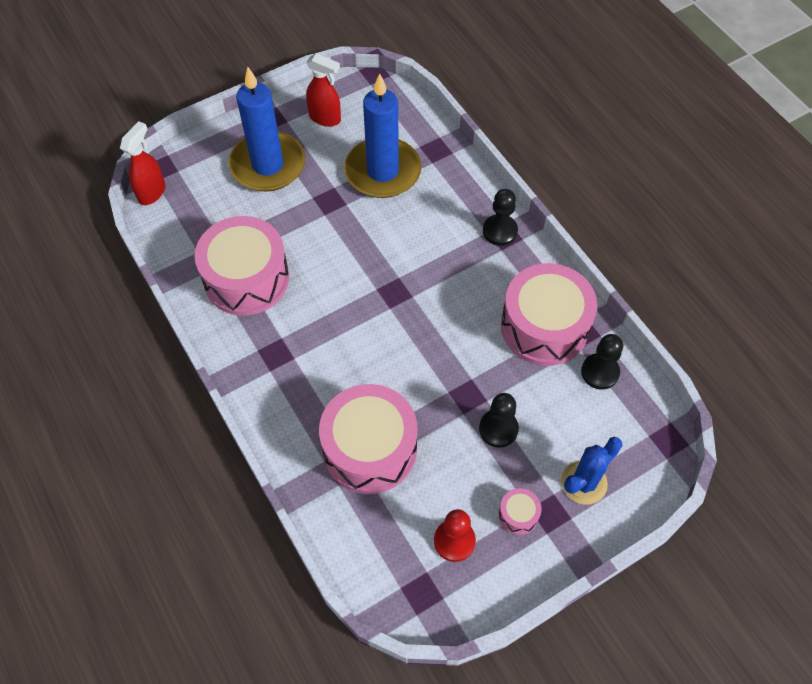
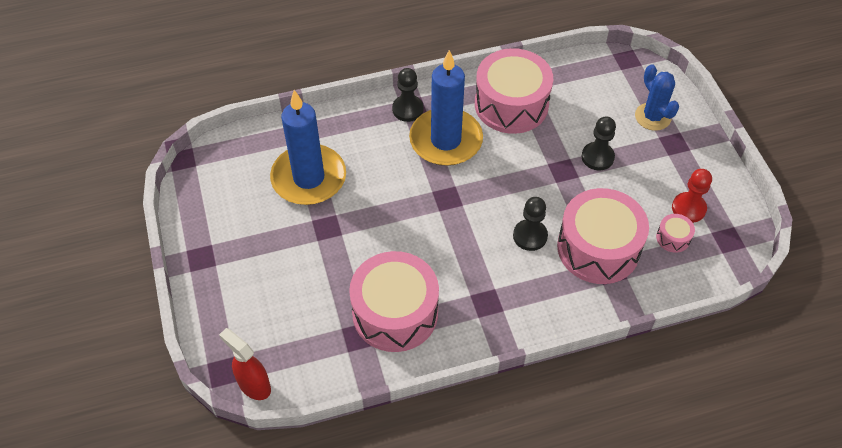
camera: 75 degrees left, 5 degrees down
blue candle [228,67,305,192] -> blue candle moved to [409,50,483,166]
red spray bottle [306,53,341,127] -> none
pink drum [498,488,542,535] -> pink drum moved to [656,214,695,253]
black pawn [581,334,623,390] -> black pawn moved to [513,197,548,251]

